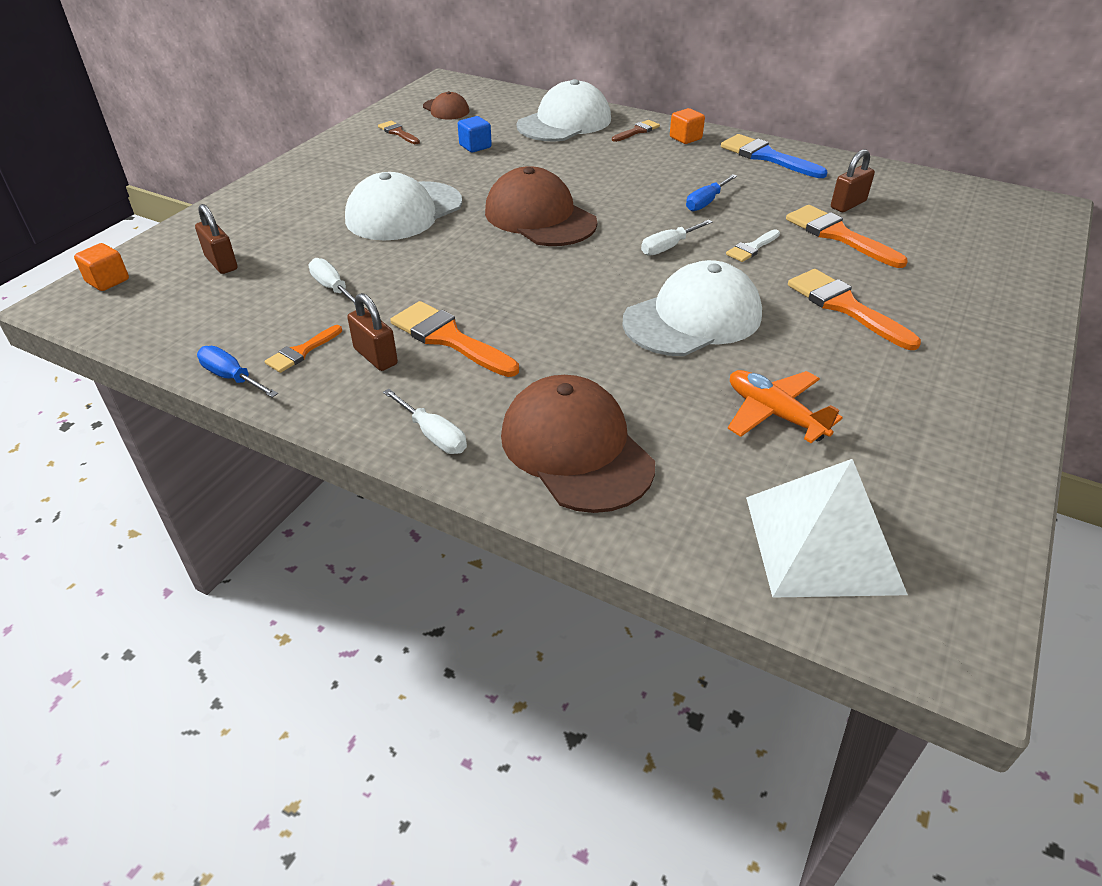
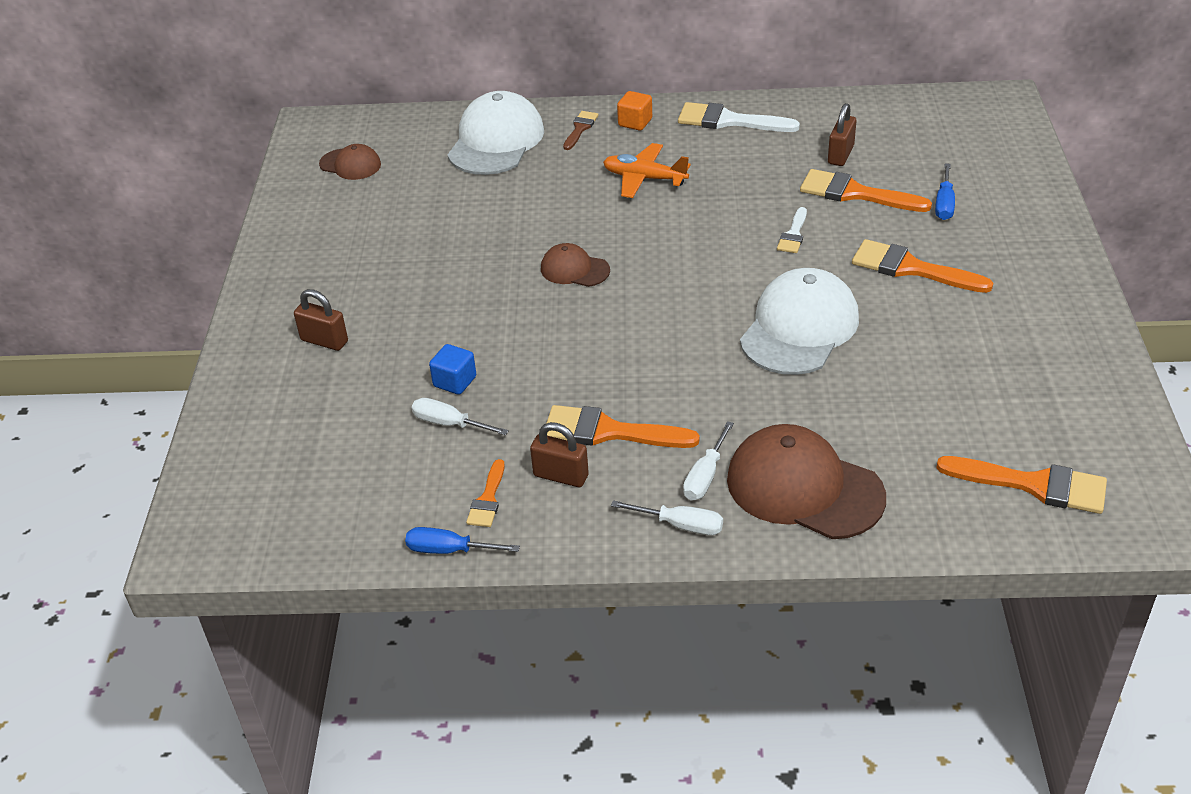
camera: 25 degrees left, 0 degrees up
orange cube [74,243,129,291] -> none
brown padlock [195,204,238,274] -> brown padlock moved to [294,289,348,351]
white cap [345,172,462,240] -> none
brown brush [378,121,420,144] -> none
blue cube [458,116,492,152] -> blue cube moved to [429,344,476,395]
brown cap [485,166,597,246] -> brown cap [541,243,610,287], size x0.53
white screwdriver [641,220,713,256] -> white screwdriver moved to [683,421,734,500]
blue screwdriver [686,174,737,211] -> blue screwdriver moved to [935,163,955,220]
blue brush [721,134,828,178] -> white brush [678,102,800,132]
orange plane [728,370,843,443] -> orange plane moved to [603,143,690,198]
white pyramid [746,459,908,598] -> orange brush [936,456,1107,514]

